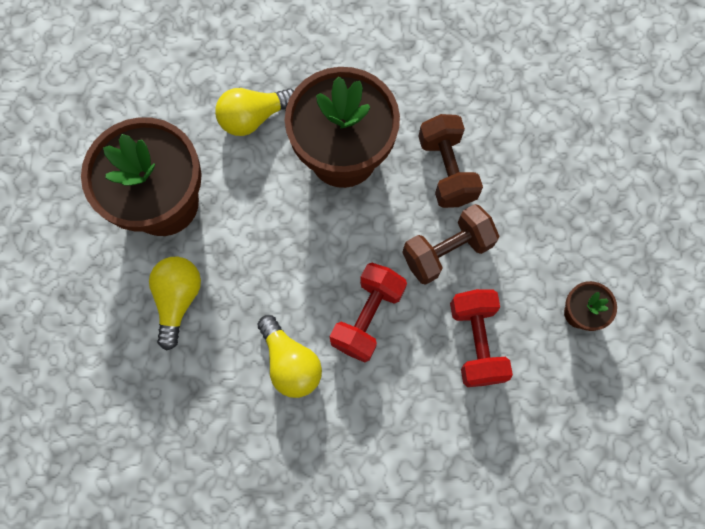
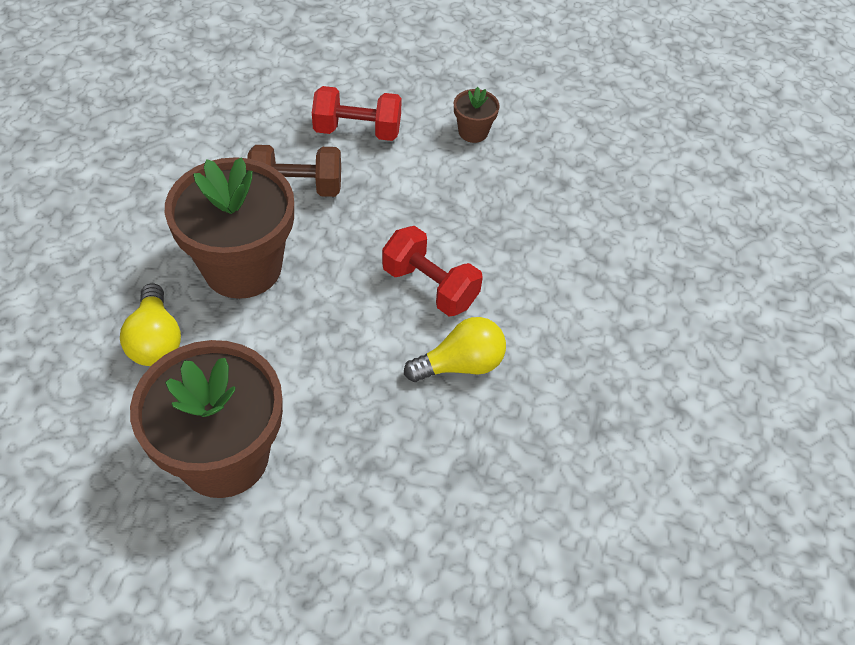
camera: 80 degrees left, 20 degrees down
yellow light bulb [149,257,201,350] -> none
brown dumbbell [402,204,499,285] -> none
red dumbbell [450,289,513,387] -> red dumbbell moved to [312,86,402,141]

